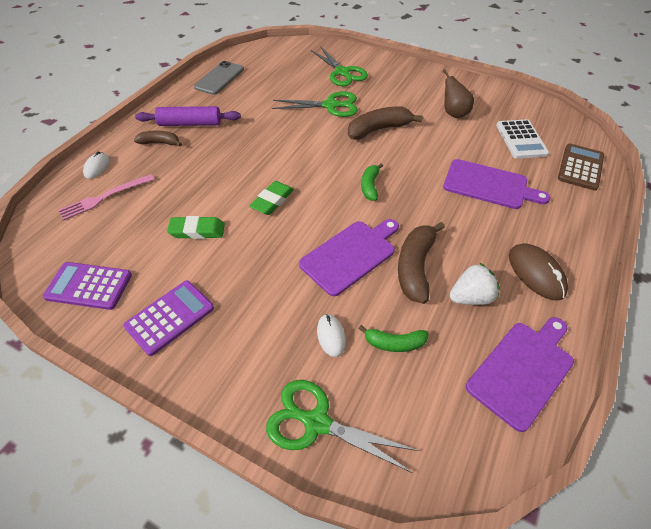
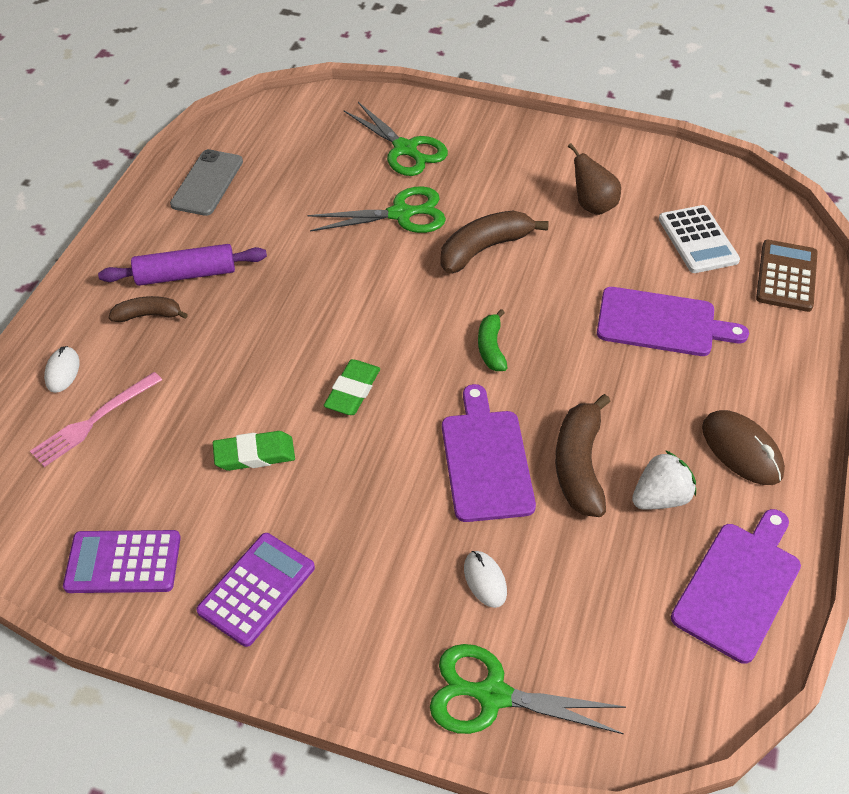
camera: 10 degrees left, 0 degrees up
purple cutting board [299,219,399,296] -> purple cutting board turned 45 degrees counterclockwise [442,384,536,522]
green banana [359,325,429,352] -> none

